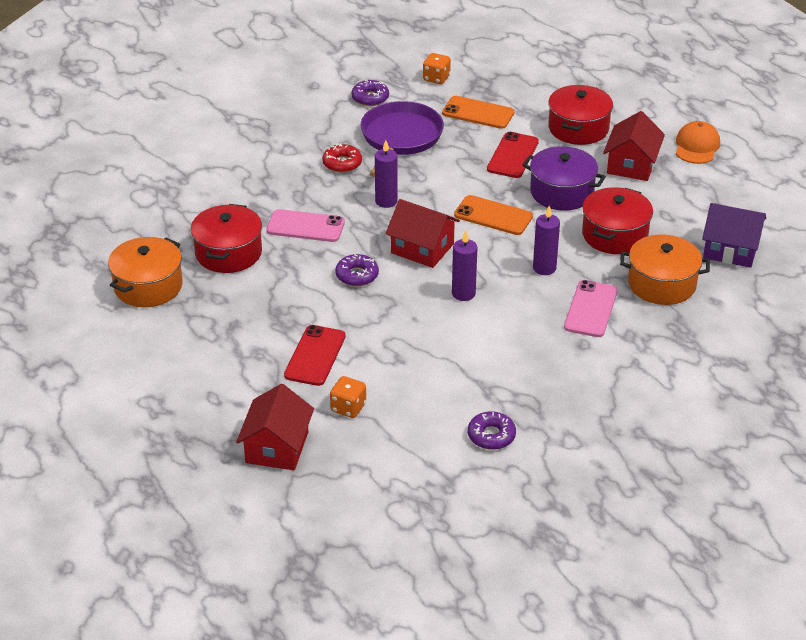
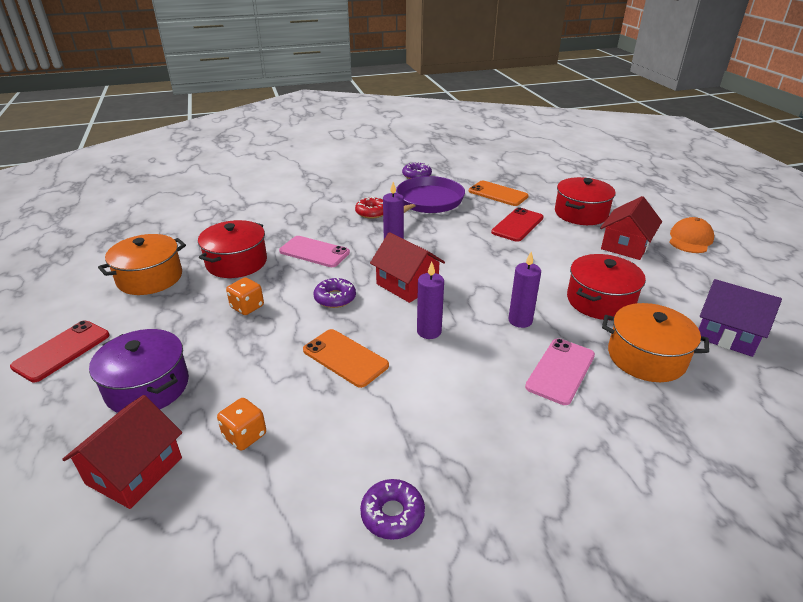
camera: 15 degrees right, 5 degrees down
red phone [284,325,346,386] -> red phone moved to [10,321,110,382]
orange dice [423,53,451,84] -> orange dice moved to [226,277,264,315]
orange phone [454,195,533,235] -> orange phone moved to [303,329,389,388]
purple pot [522,146,606,211] -> purple pot moved to [89,329,189,413]

